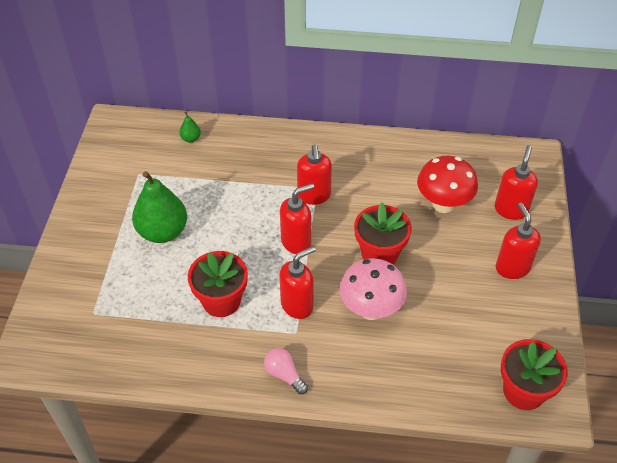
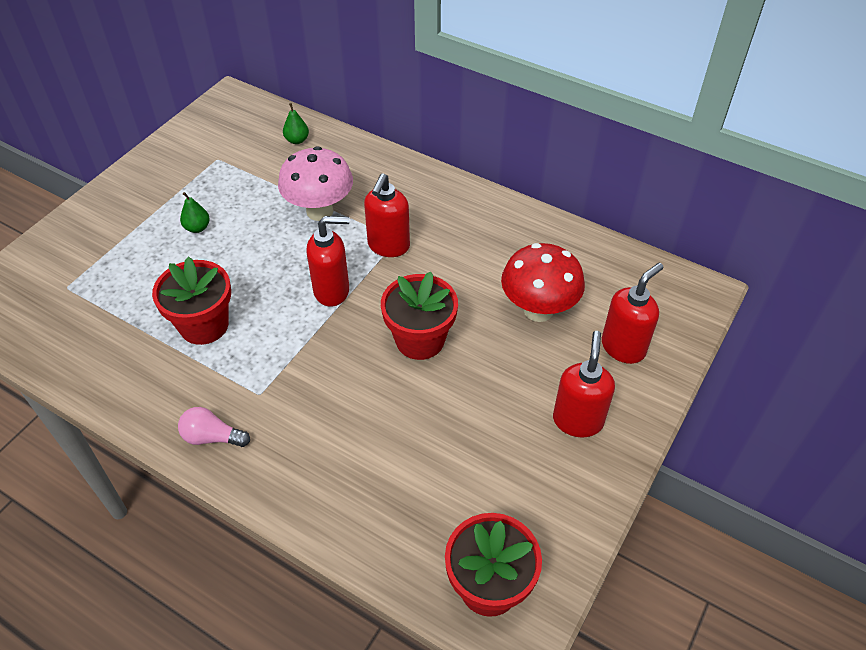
camera: 25 degrees right, 0 degrees up
green pear [132,171,187,243] -> green pear [180,192,210,233], size x0.43
pink light bulb [264,348,308,394] -> pink light bulb turned 60 degrees counterclockwise [178,407,250,447]
red soap dispenser [279,246,316,319] -> none
pink mushroom [340,258,407,320] -> pink mushroom moved to [278,146,353,221]

